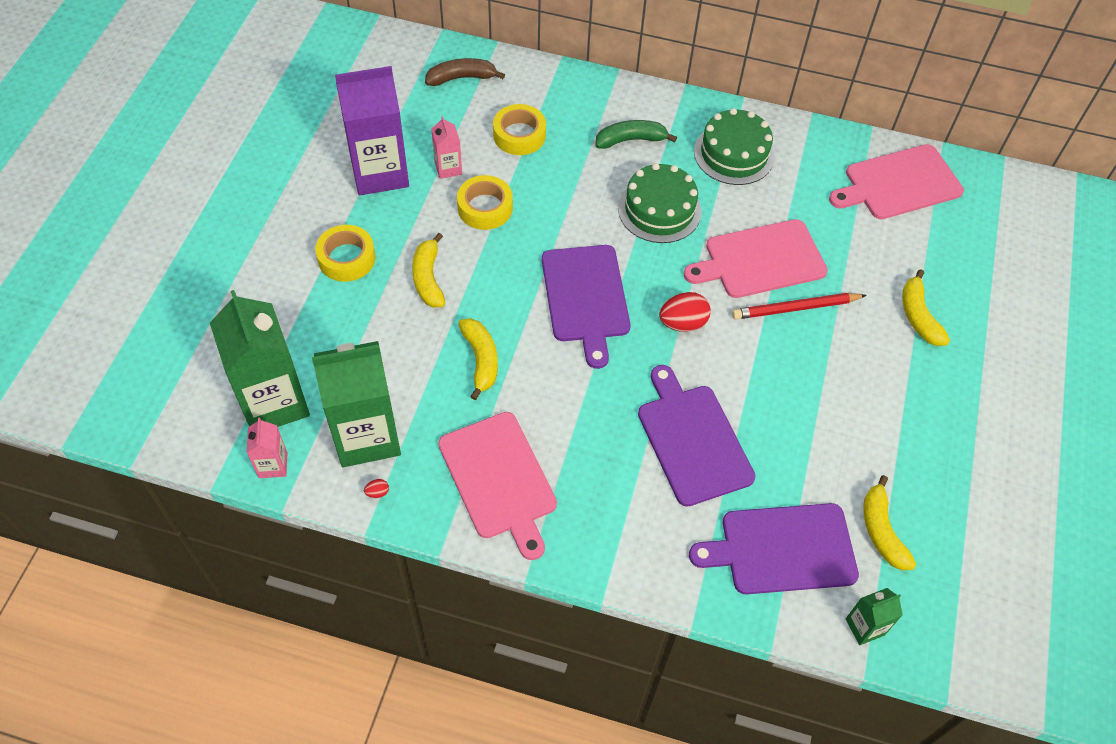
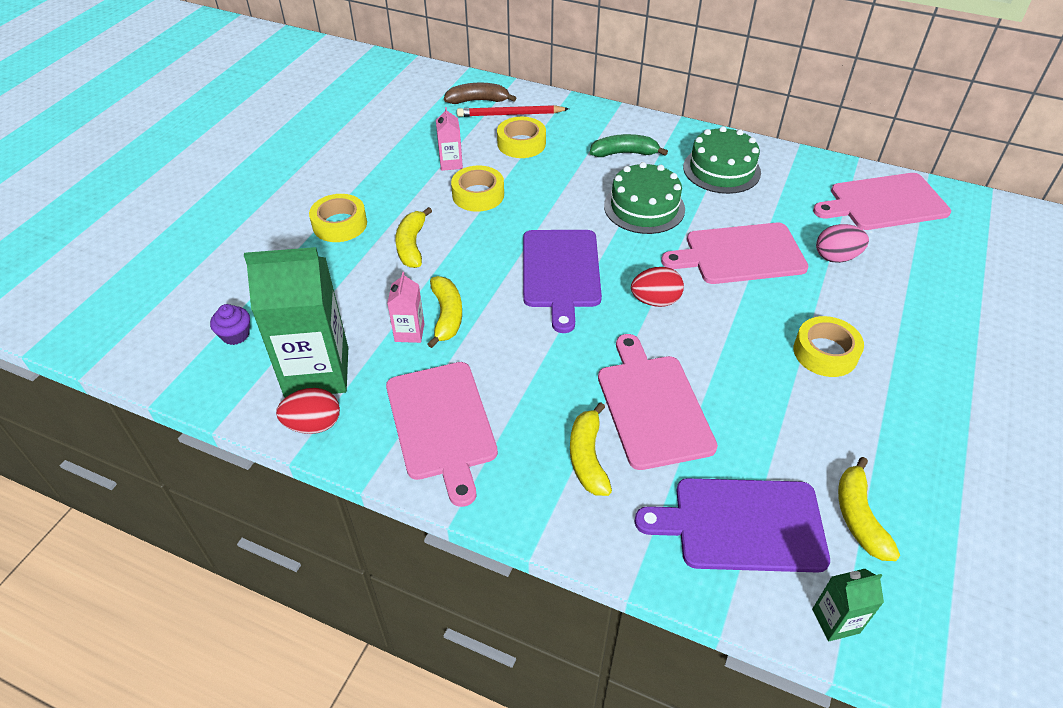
camera: 10 degrees right, 10 degrees down
green carton [210,290,310,427] -> purple cupcake [210,304,250,345]
pink carton [246,418,287,478] -> pink carton moved to [387,272,424,343]
purple carton [335,66,409,195] -> none
red egg [364,479,389,498] -> red egg [276,388,340,434], size x2.29
purple cutting board [638,365,755,507] -> pink cutting board [598,334,718,470]
red pencil [732,293,867,320] -> red pencil moved to [457,105,569,117]
yellow banana [902,269,950,346] -> yellow banana moved to [570,402,612,496]
none -> yellow tape [794,316,864,377]
none -> pink egg [816,224,869,263]

